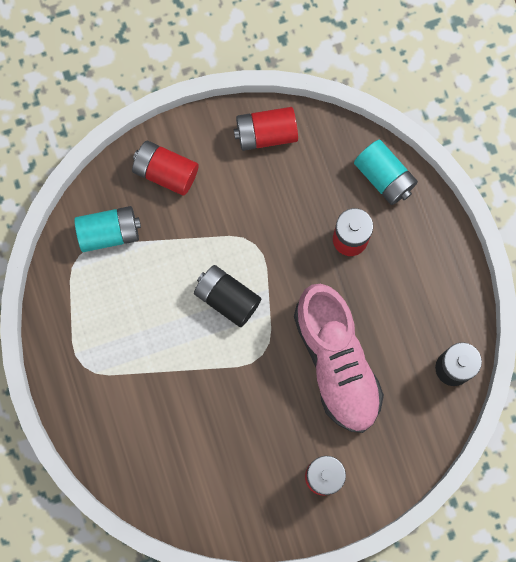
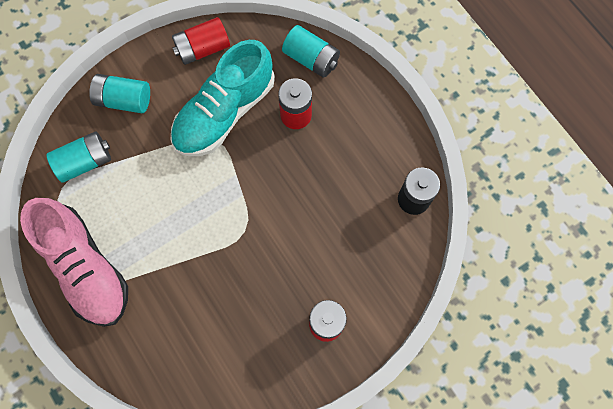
camera: 15 degrees left, 5 degrees down
red battery [132,140,199,196] -> turquoise battery [89,74,150,113]
black battery [194,265,261,327] -> none
pink shoe [294,284,384,433] -> pink shoe moved to [20,198,128,327]
none -> turquoise shoe [171,40,275,156]

